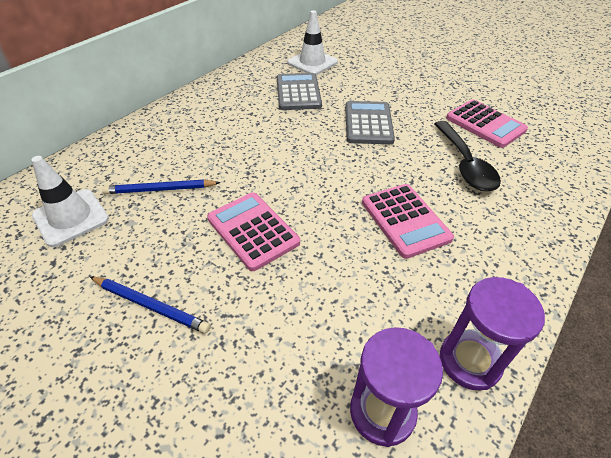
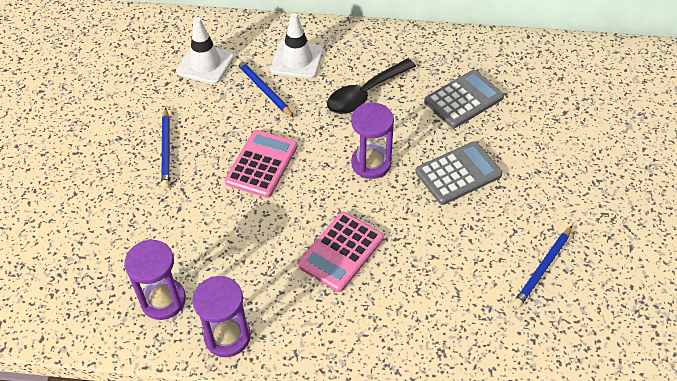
camera: 60 degrees right, 5 degrees up
white traffic cone [287,10,338,75] -> white traffic cone moved to [271,13,323,79]
black spoon [434,121,501,191] -> black spoon moved to [327,58,416,114]
pink calculator [446,99,528,148] -> blue pencil [513,225,573,308]
none -> purple hourglass [351,103,394,179]

